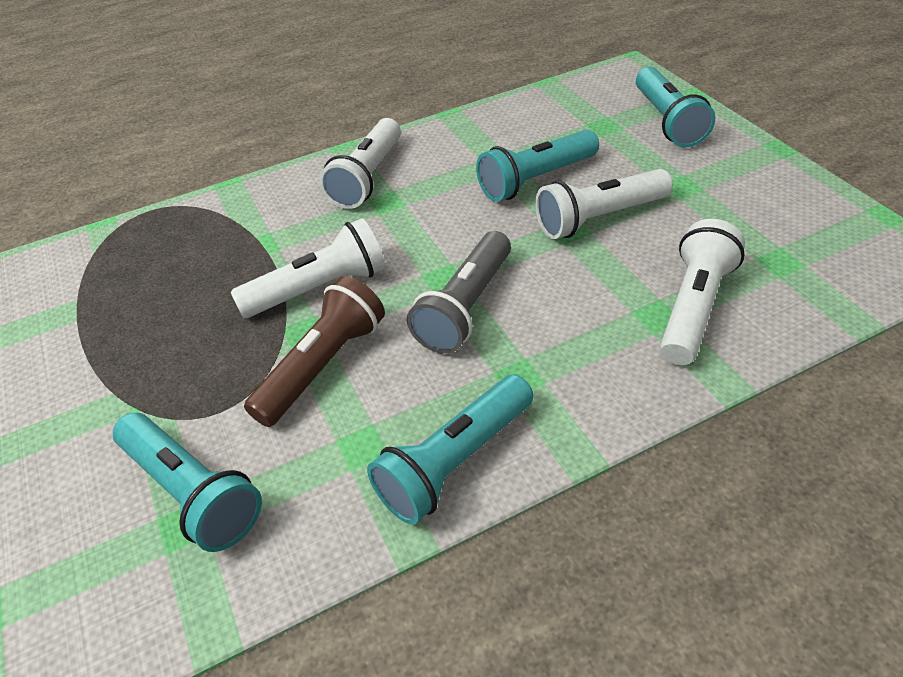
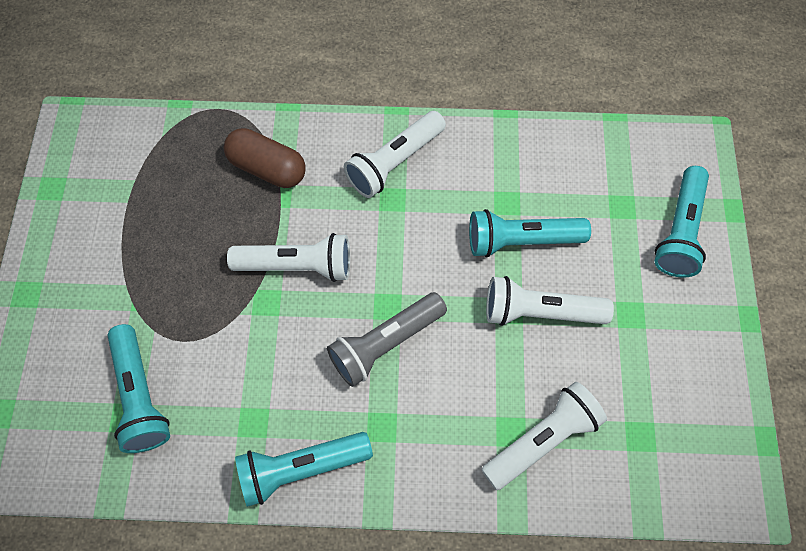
camera: 25 degrees right, 20 degrees up
brown flashlight [244,276,385,427] -> none
none -> brown capsule [223,128,306,188]

